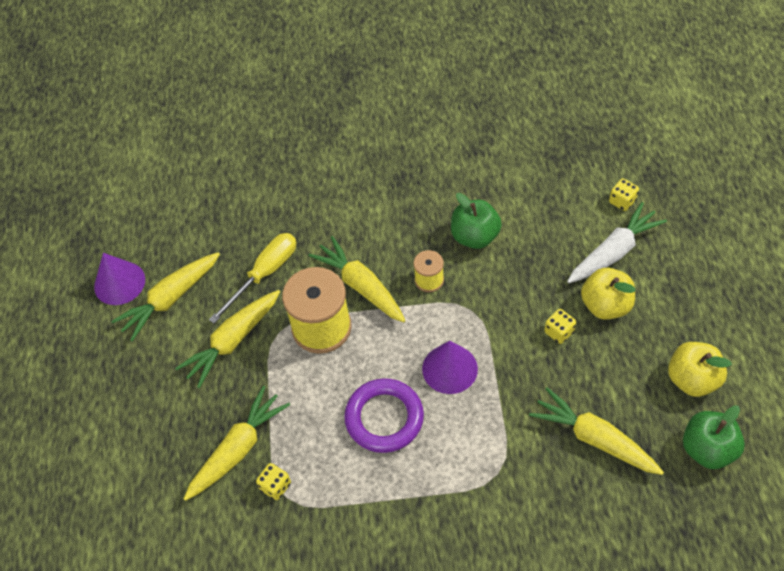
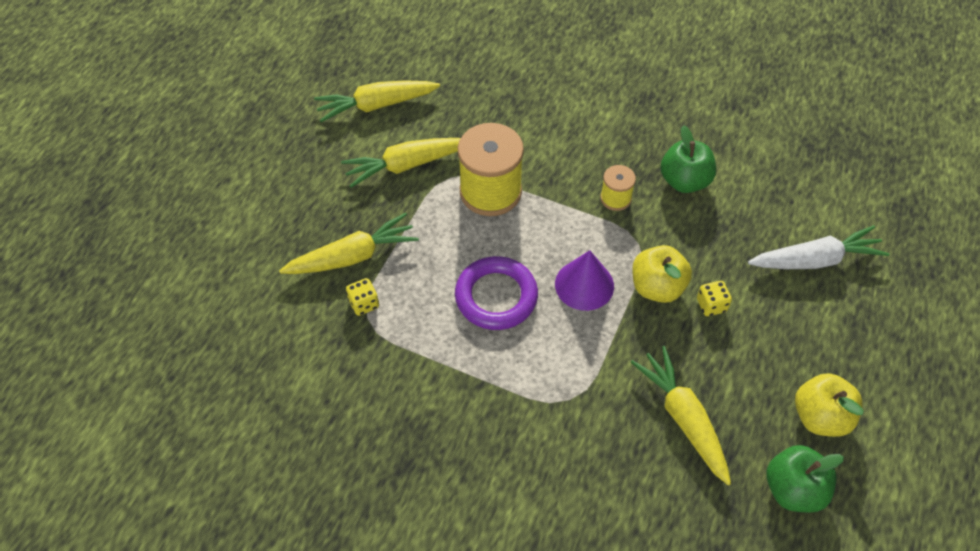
camera: 25 degrees right, 0 degrees up
purple cone [94,253,145,305] -> none
yellow screwdriver [209,233,296,324] -> none
yellow carrot [308,236,405,323] -> none
yellow apple [581,268,635,320] -> yellow apple moved to [632,245,692,303]
yellow dice [609,179,639,211] -> none

